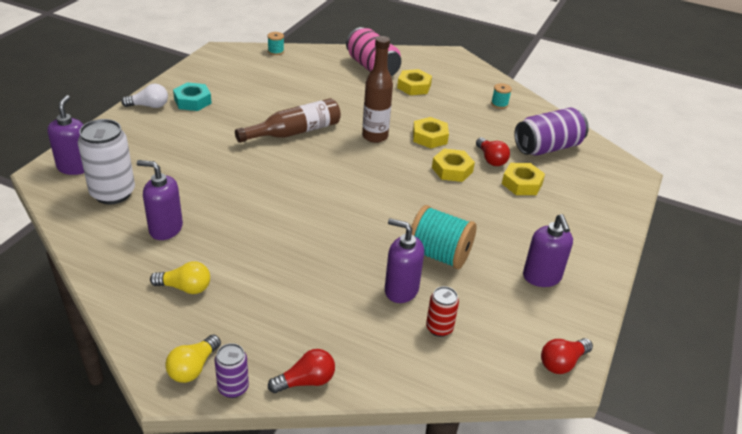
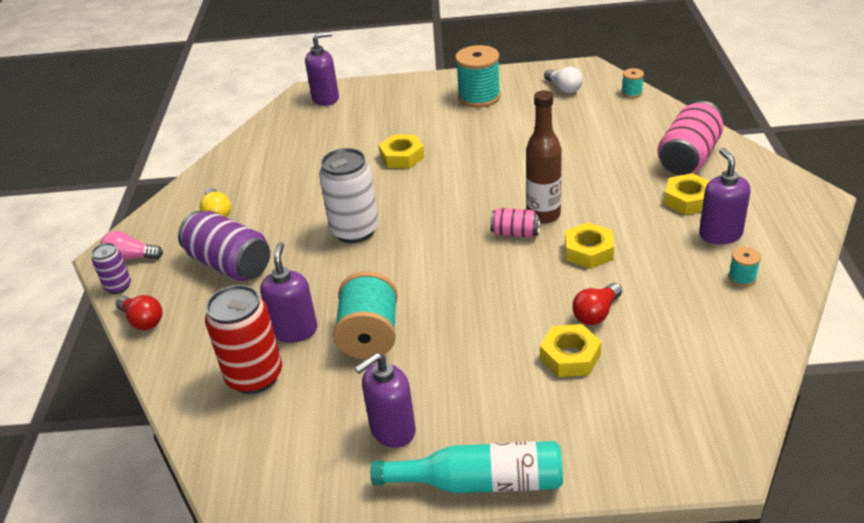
camera: 70 degrees right, 0 degrees up
white can [78,119,135,205] -> white can moved to [319,148,379,243]
white light bulb [121,84,168,108] -> white light bulb moved to [544,67,583,93]
purple soap dispenser [137,160,183,240] -> purple soap dispenser moved to [699,148,751,244]
yellow light bulb [165,335,221,383] -> pink light bulb [100,231,163,261]
turquoise nut [173,82,212,111] -> turquoise spool [455,45,501,108]
brown bottle [235,98,341,143] -> none
red can [426,286,459,337] -> red can [205,285,282,394], size x1.87
yellow nut [432,149,475,182] -> yellow nut moved to [379,135,425,168]
purple can [514,107,589,156] -> purple can moved to [178,211,270,281]
red light bulb [541,338,593,374] -> none
none -> turquoise bottle [370,441,563,493]
none -> pink can [490,208,540,237]

